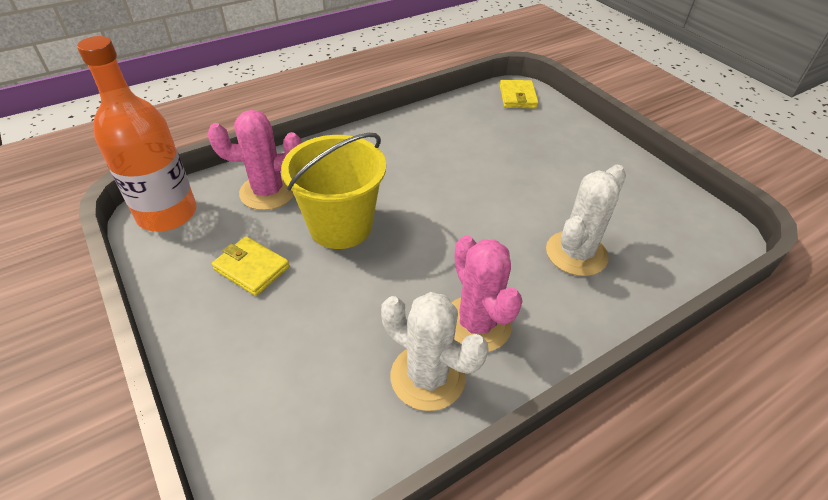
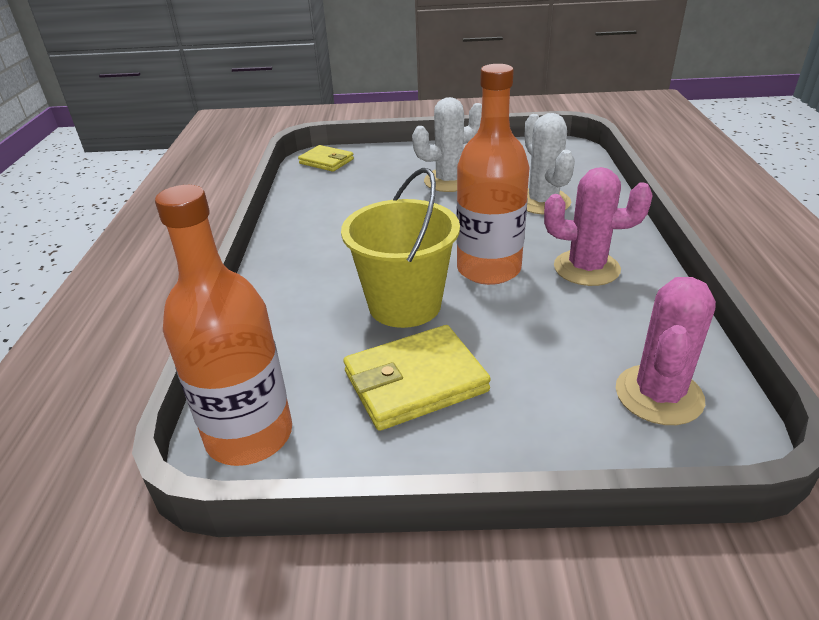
camera: 55 degrees left, 10 degrees down
pink cactus [207,110,302,210] -> pink cactus moved to [616,277,716,425]
yellow wallet [211,236,289,296] -> yellow wallet [343,325,491,431], size x1.57
white cactus [381,292,489,411] -> white cactus moved to [412,97,482,192]
none -> orange bottle [457,64,530,285]

